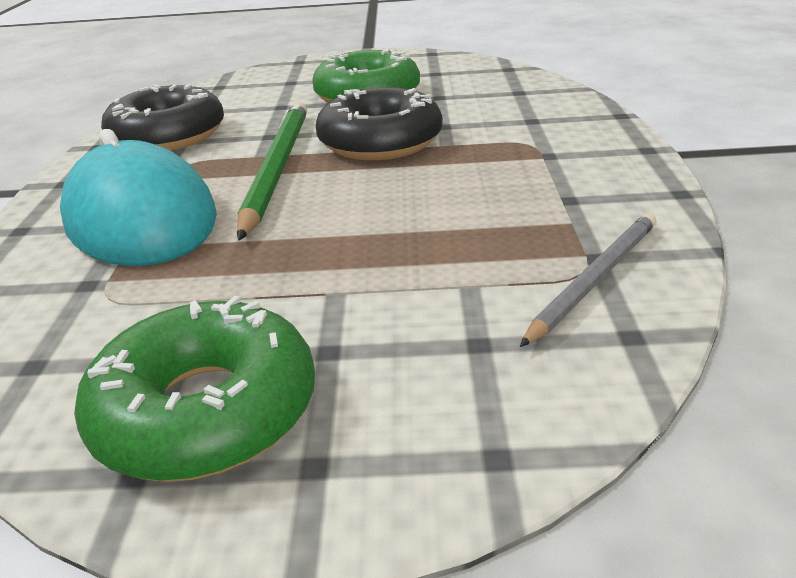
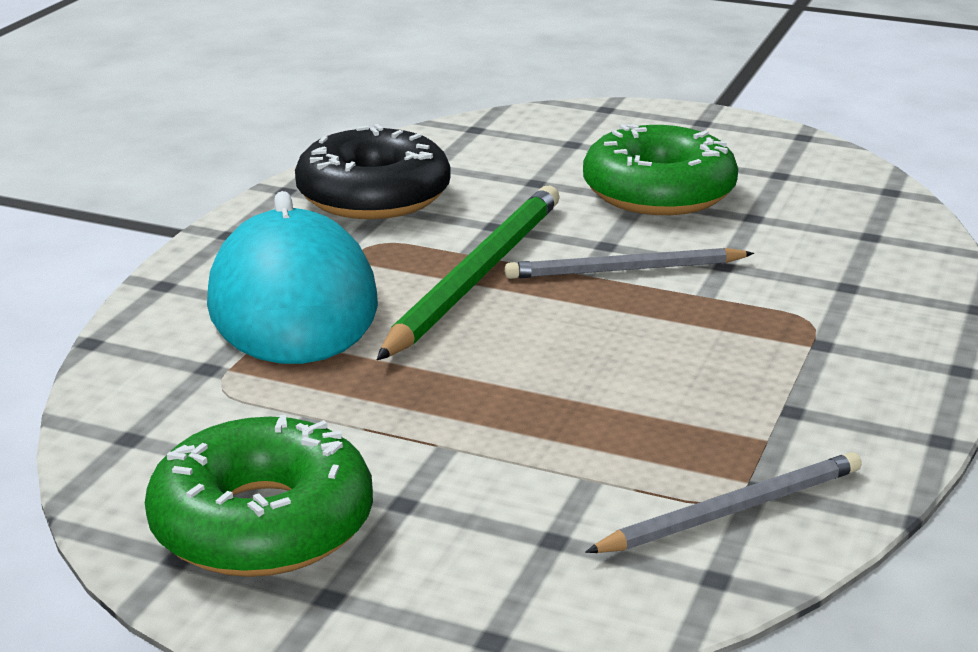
camera: 20 degrees right, 5 degrees down
black donut [316,87,443,160] -> grey pencil [505,248,754,279]

